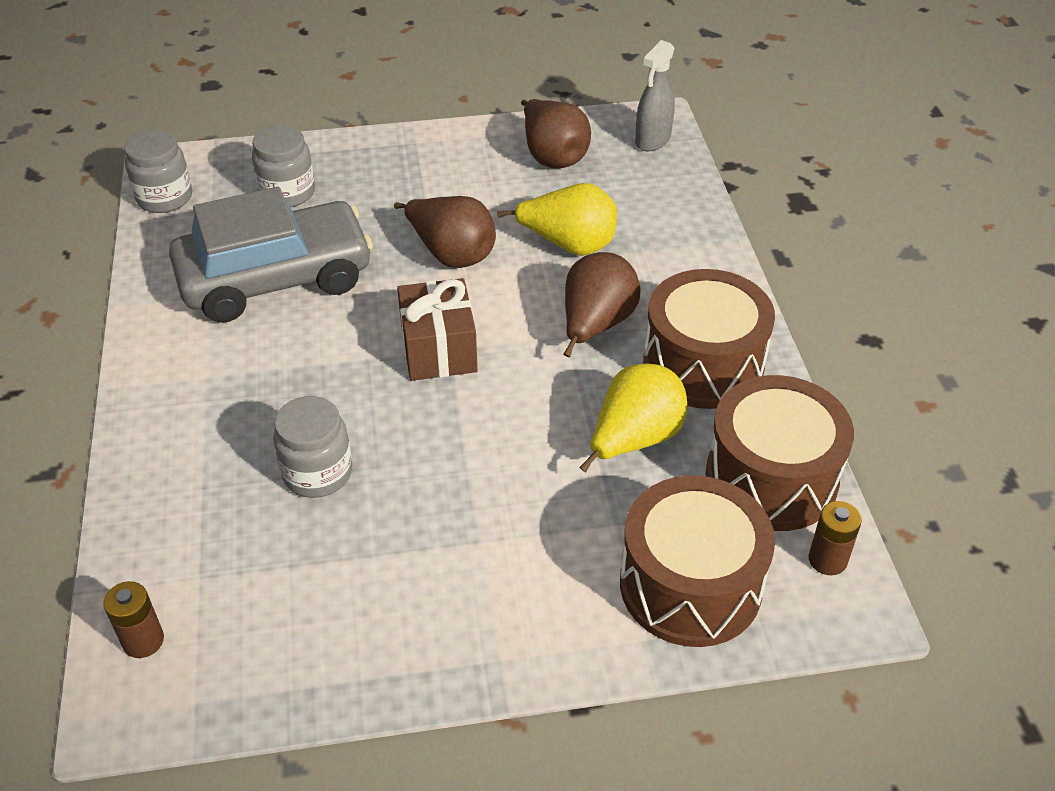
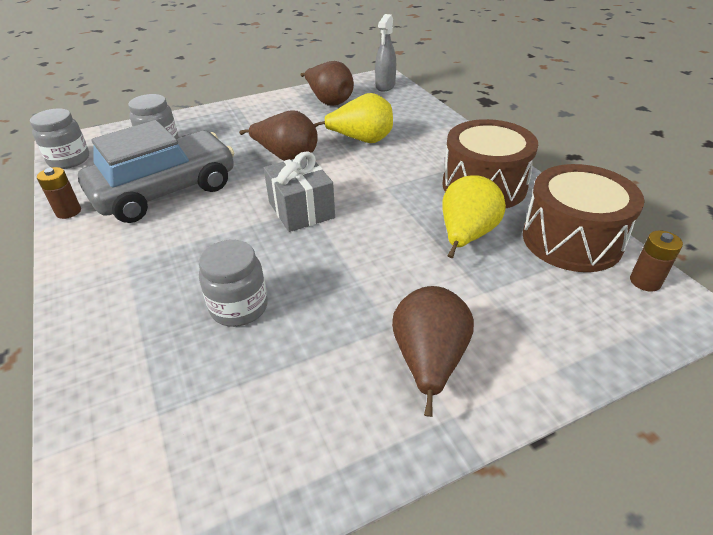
camera: 15 degrees left, 5 degrees down
brown battery [103,581,164,658] -> brown battery moved to [37,167,81,219]
brown gift [397,278,478,381] -> grey gift [264,151,335,232]
brown pear [563,252,640,357] -> brown pear moved to [392,286,474,417]
brown drum [620,475,775,647] -> none

